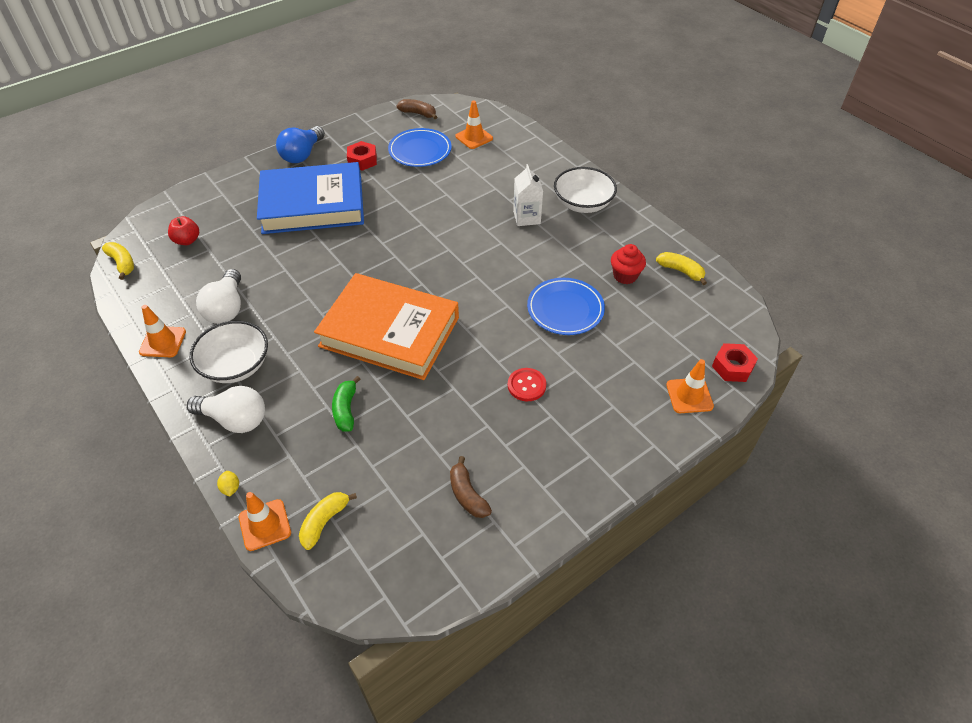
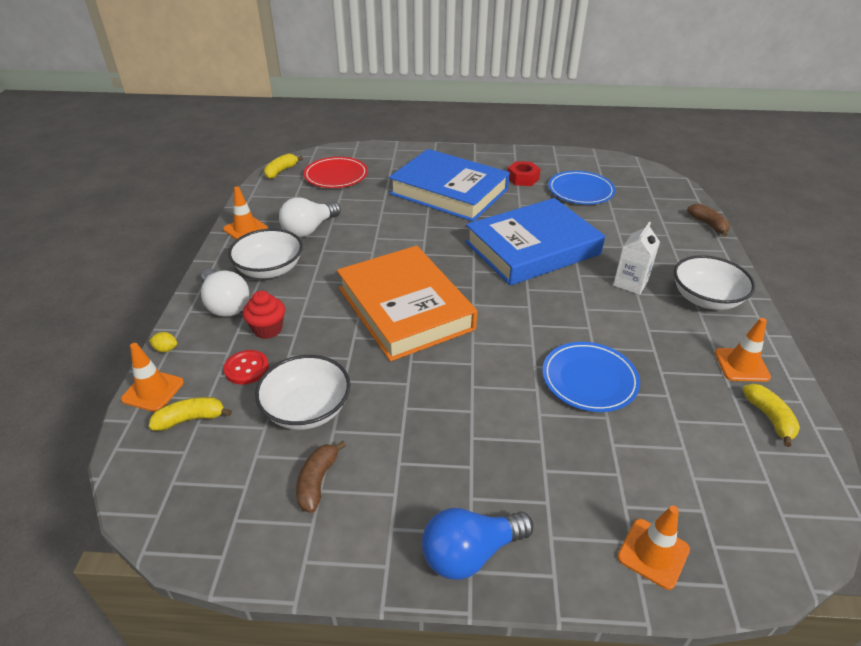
camera: 40 degrees right, 10 degrees down
yellow banana [102,242,134,280] -> yellow banana turned 150 degrees counterclockwise [264,154,303,179]
red apple [168,216,199,245] -> red plate [304,157,368,188]
yellow lemon [217,471,239,497] -> yellow lemon turned 75 degrees clockwise [149,332,177,352]
blue light bulb [276,126,325,163] -> blue light bulb moved to [422,508,534,580]
green banana [332,376,360,432] -> none
brown banana [396,99,437,119] -> brown banana moved to [687,204,730,237]
orange traffic cone [455,100,493,149] -> orange traffic cone moved to [715,318,771,382]
red button [508,368,546,401] -> red button moved to [224,350,269,385]
red cupcake [611,244,646,284] -> red cupcake moved to [243,291,285,339]
red nut [712,343,758,382] -> none
none -> white bowl [255,355,351,430]
none -> blue book [465,198,605,286]

